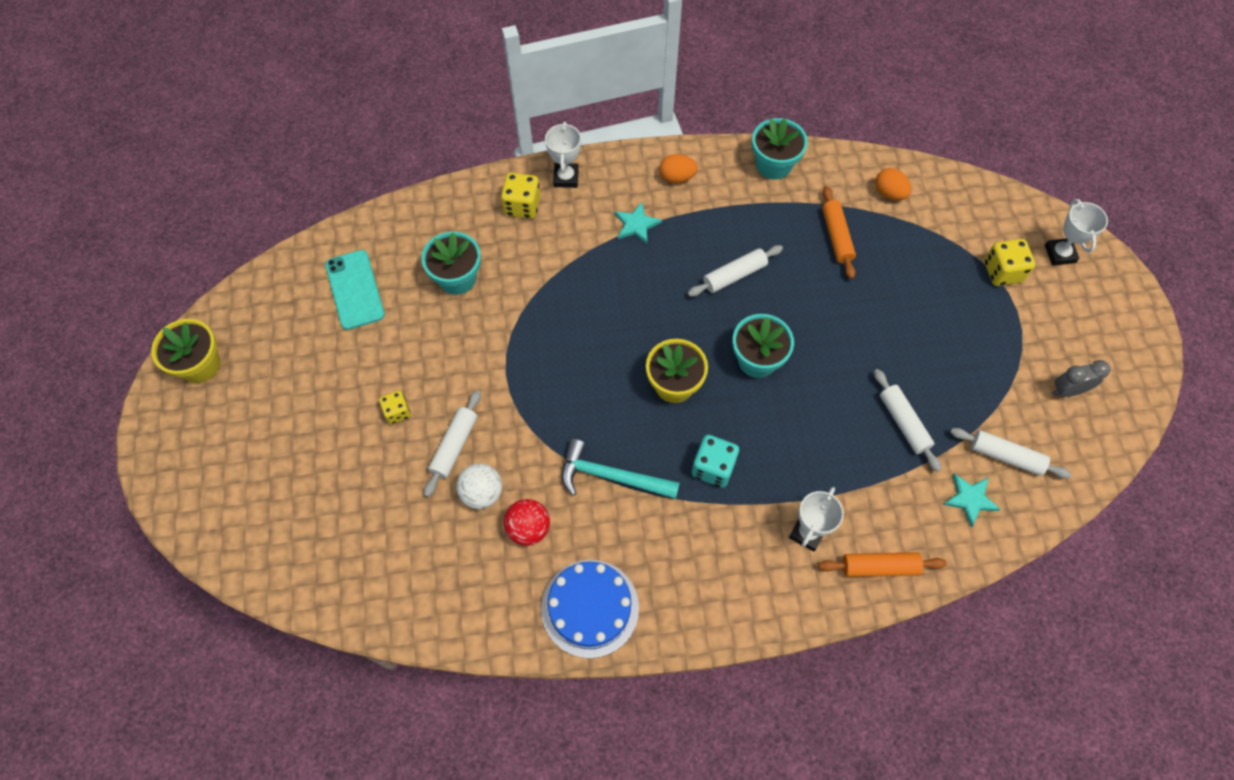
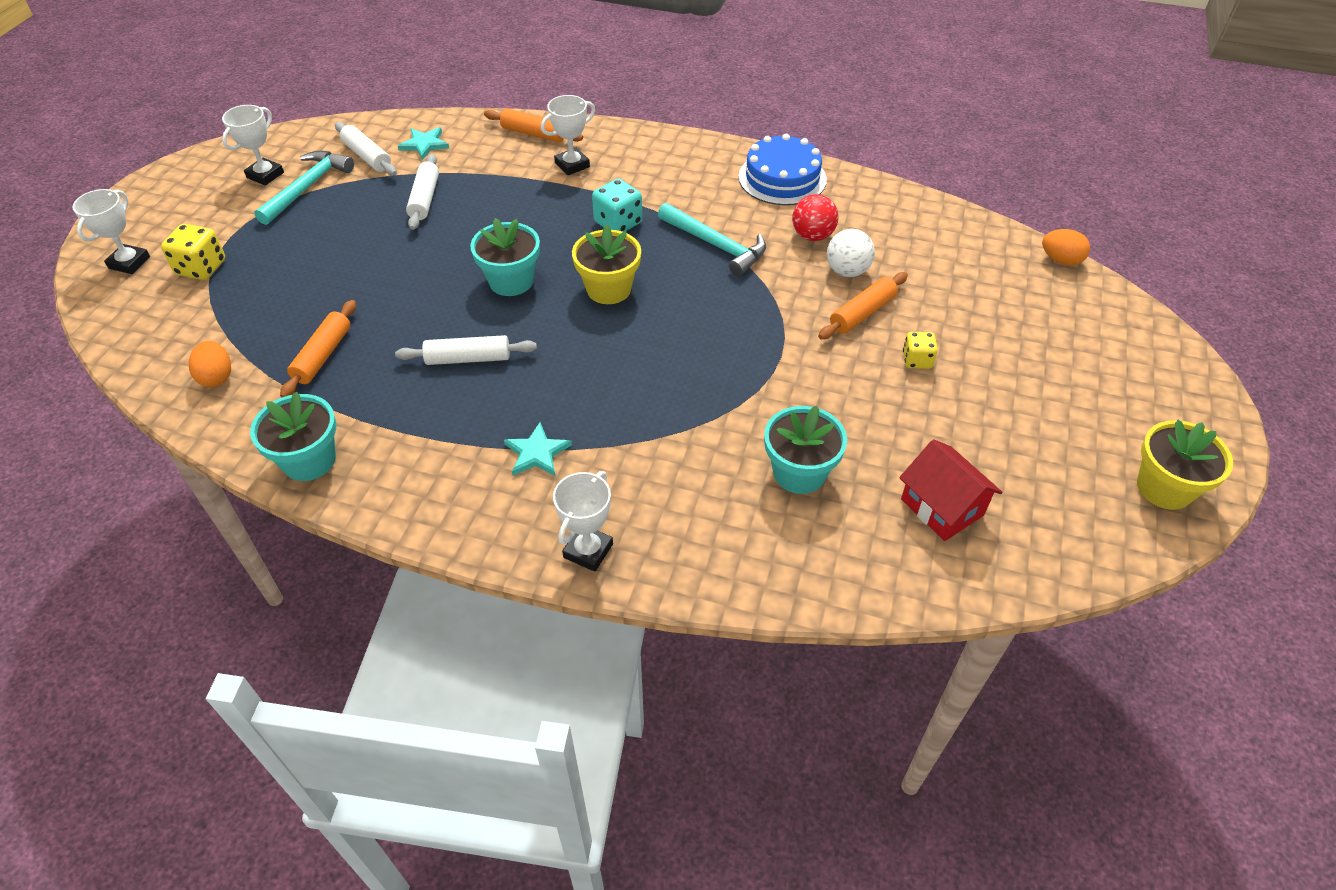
camera: 155 degrees left, 15 degrees down
turquoise phone [325,250,385,330] -> red house [899,439,1003,541]
white rolling pin [424,390,481,497] -> orange rolling pin [818,272,908,339]
yellow dice [501,173,541,219] -> none
orange egg [659,154,698,183] -> orange egg moved to [1042,229,1090,266]
grey clock [1052,360,1110,397] -> white trophy [222,105,284,186]
none -> turquoise hammer [254,151,354,225]

